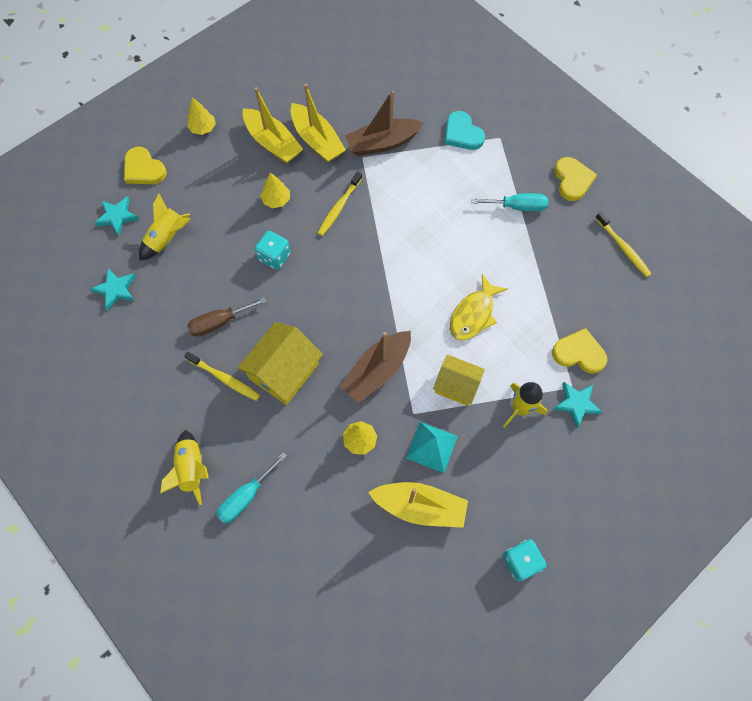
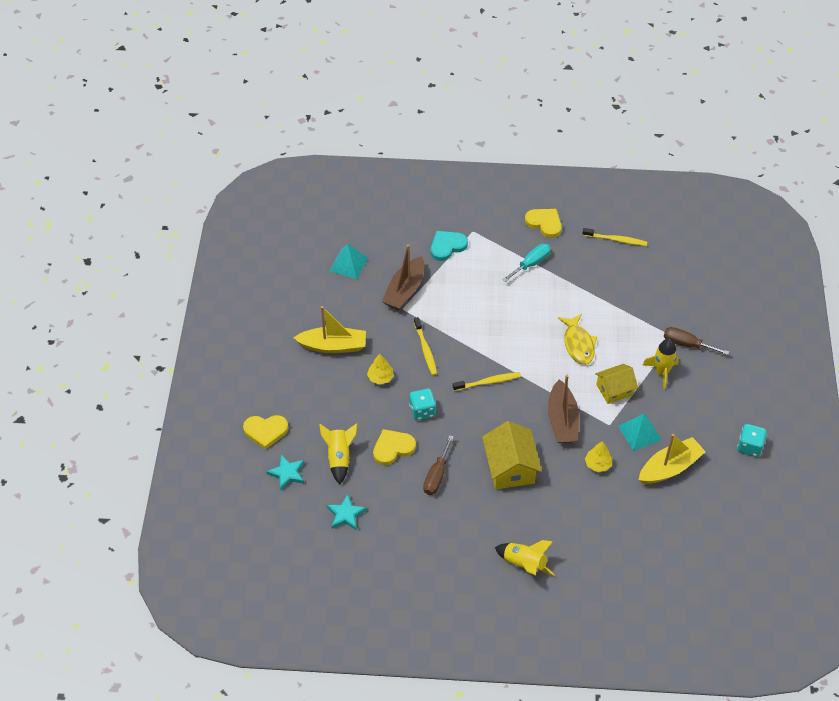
camera: 45 degrees left, 15 degrees down
yellow toothbrush [184,352,260,401] -> yellow toothbrush moved to [453,372,521,391]
yellow tree [187,97,216,135] -> none
turquoise screwdriver [216,452,287,524] -> none
yellow boat [291,84,346,162] -> none
turquoise heart [445,111,485,150] -> turquoise heart turned 135 degrees clockwise [431,231,468,261]
yellow heart [552,328,607,374] -> yellow heart moved to [373,429,416,465]
turquoise star [553,382,602,428] -> brown screwdriver [664,327,729,355]
none -> turquoise pyramid [330,243,368,279]

